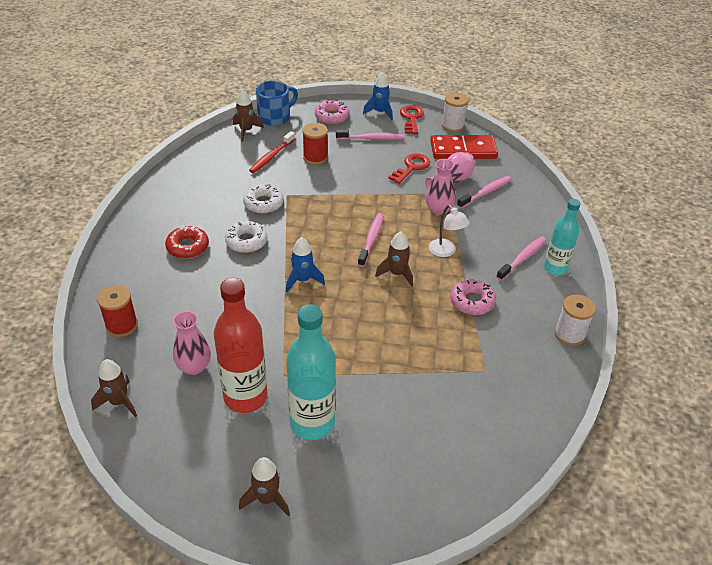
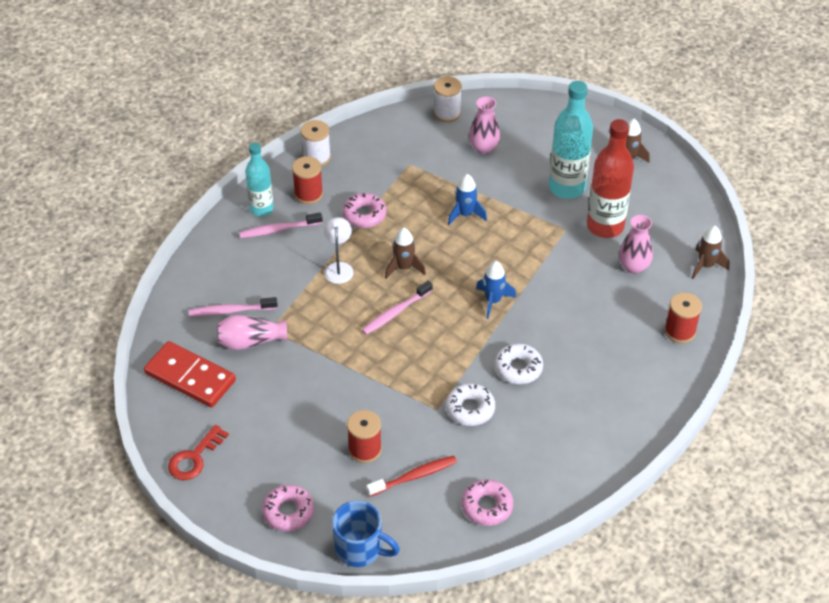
camera: 145 degrees left, 5 degrees up
red donut [165,225,209,259] -> none
brown rocket [233,90,264,141] -> none
blue mug [256,81,298,126] -> blue mug turned 150 degrees counterclockwise [332,501,400,567]
pink toothbrush [336,130,404,140] -> none
blue rocket [363,72,393,120] -> blue rocket moved to [448,174,487,225]
red key [388,153,430,184] -> none
pink vase [426,159,455,216] -> pink vase moved to [469,96,500,154]
white spool [442,92,469,132] -> white spool moved to [433,76,462,122]
none -> red spool [292,156,323,204]
none -> pink donut [462,479,514,526]

